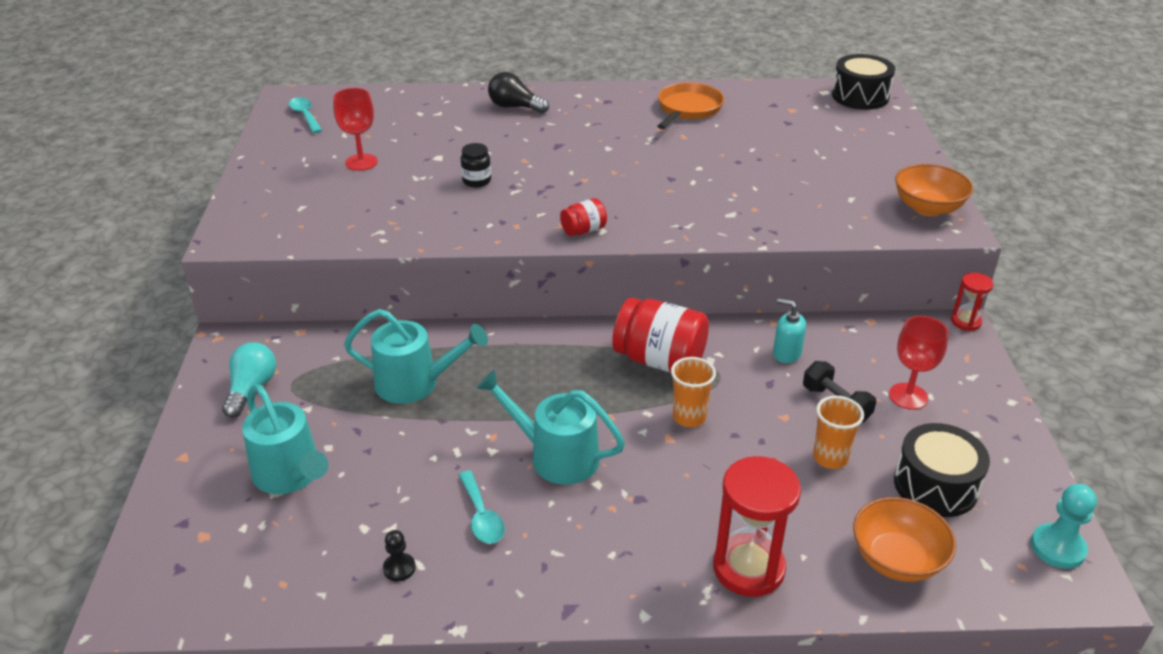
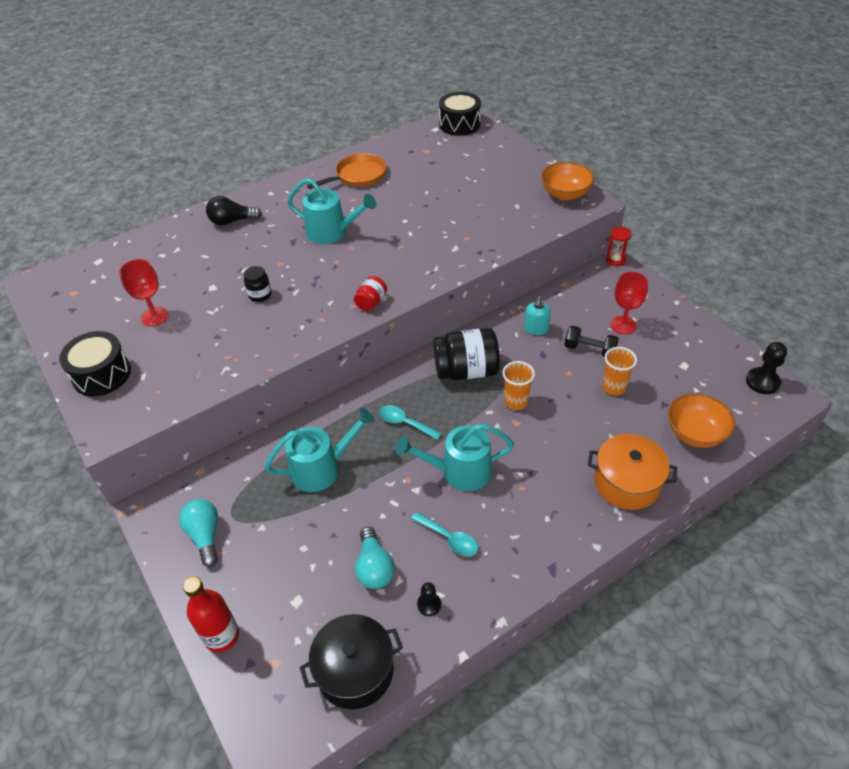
camera: 30 degrees left, 10 degrees up
turquoise watering can [242,384,328,494] -> turquoise watering can moved to [287,178,377,244]
turquoise spoon [289,97,322,133] -> turquoise spoon moved to [379,405,442,440]
red jar [612,298,709,373] -> black jar [433,328,500,380]
orange pan [657,82,724,129] -> orange pan turned 60 degrees clockwise [307,153,386,189]
red hourglass [713,456,801,597] -> orange pot [588,434,677,510]
turquoise soap dispenser [773,299,806,363] -> turquoise soap dispenser turned 75 degrees counterclockwise [524,296,551,335]
black drum [894,423,990,517] -> black drum moved to [59,331,131,396]
turquoise pawn [1031,484,1097,569] -> black pawn [746,342,787,394]
none -> red bottle [183,576,239,652]
none -> black pot [299,614,403,709]
none -> turquoise light bulb [355,527,395,589]

